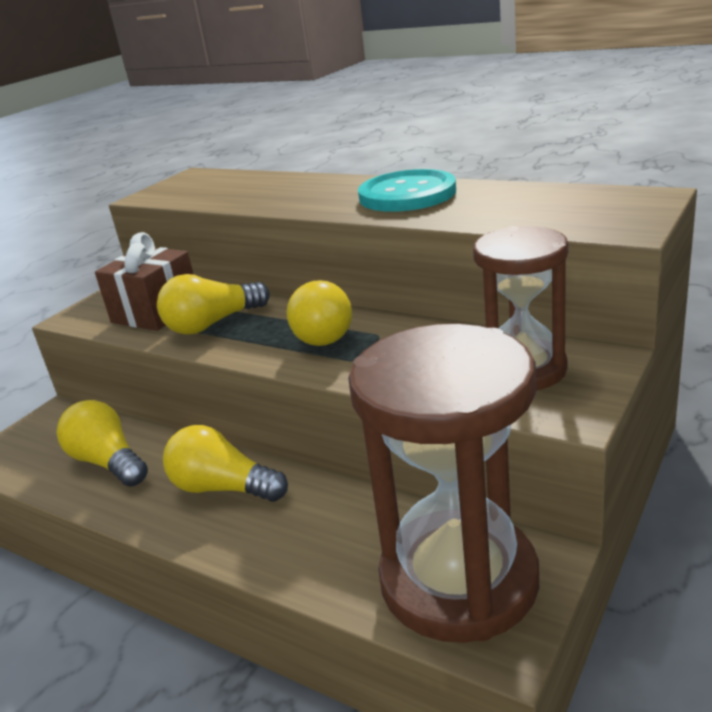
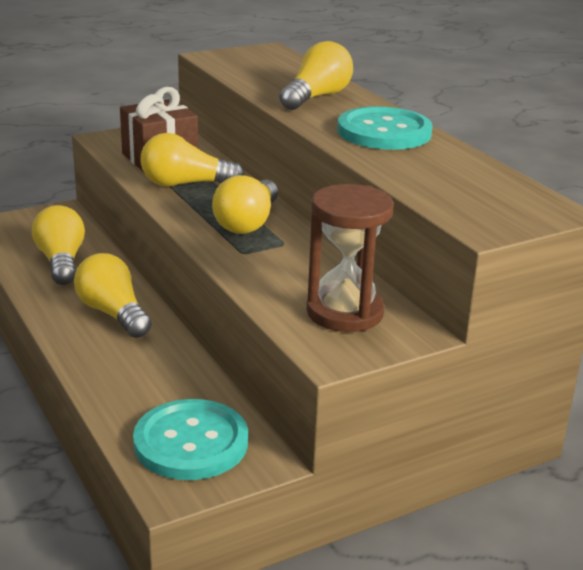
camera: 25 degrees right, 0 degrees up
brown hourglass [348,324,539,643] -> turquoise button [133,399,248,480]
none -> yellow light bulb [279,41,353,110]

